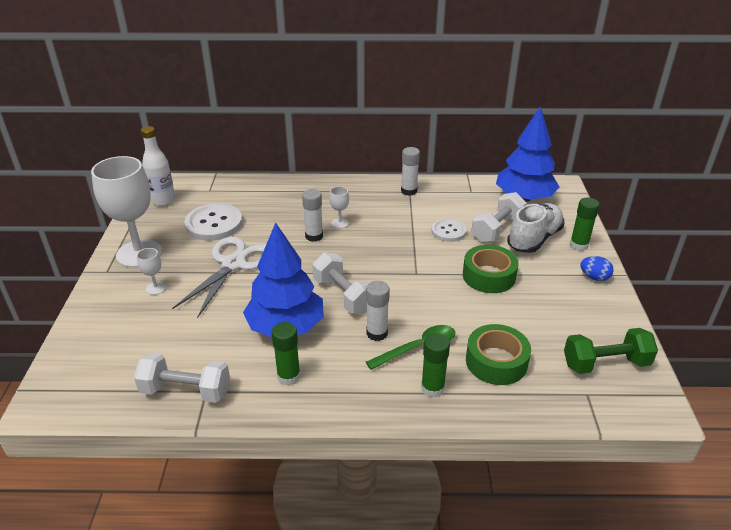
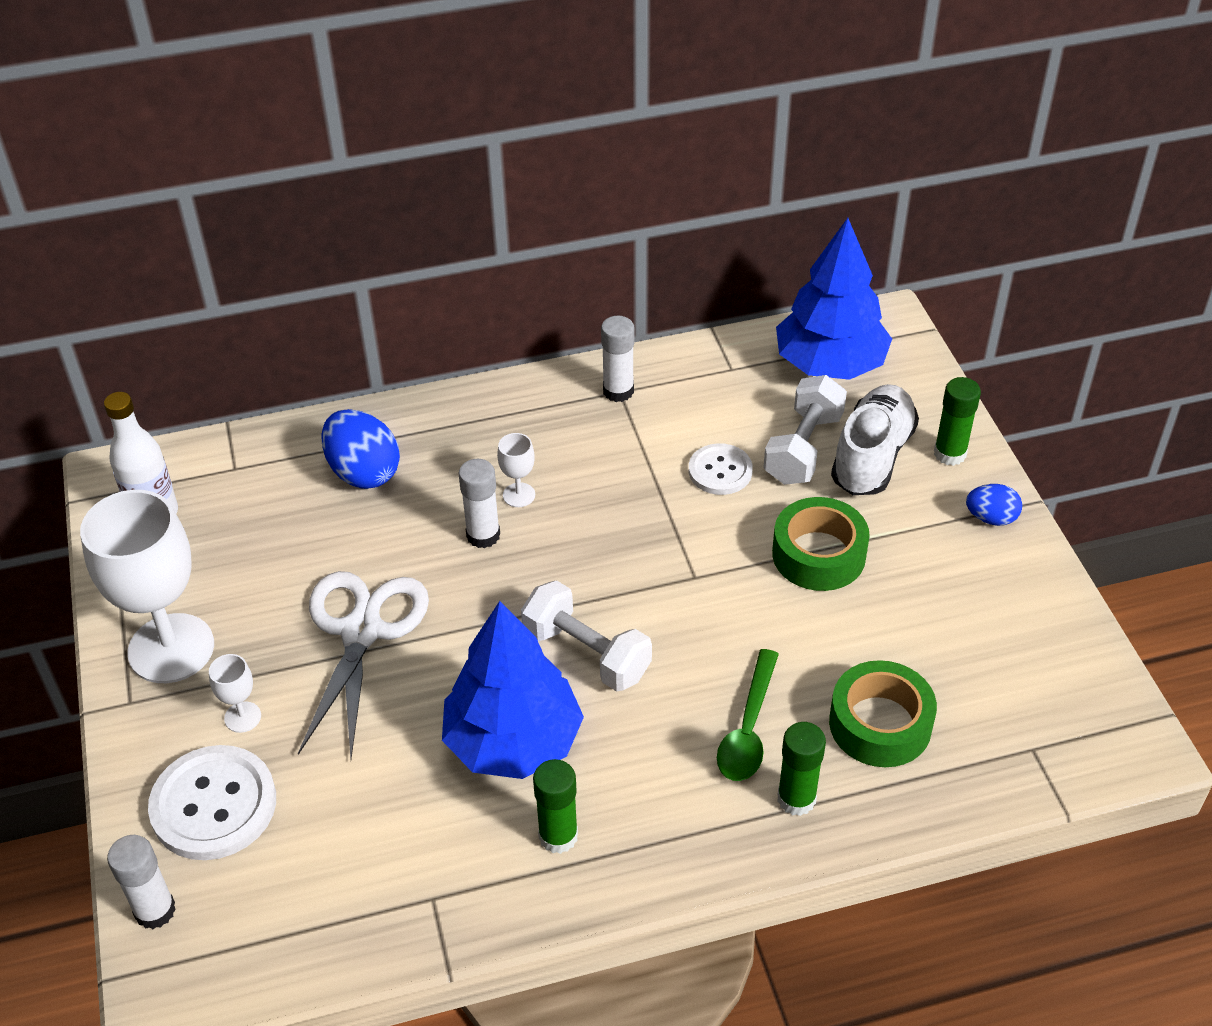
camera: 15 degrees left, 10 degrees up
white dumbbell [134,353,230,403] -> none
white button [184,203,243,241] -> white button moved to [148,745,276,860]
white glue stick [366,281,390,341] -> white glue stick moved to [107,835,176,929]
green spoon [366,325,455,370] -> green spoon turned 150 degrees clockwise [717,649,779,781]
green dumbbell [564,328,658,374] -> none
none -> blue egg [321,409,400,489]

